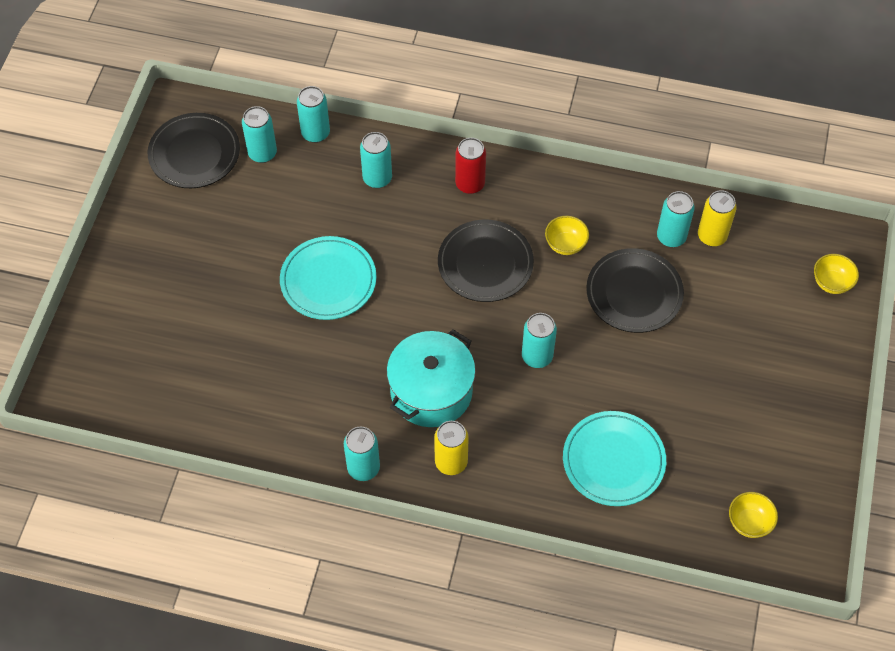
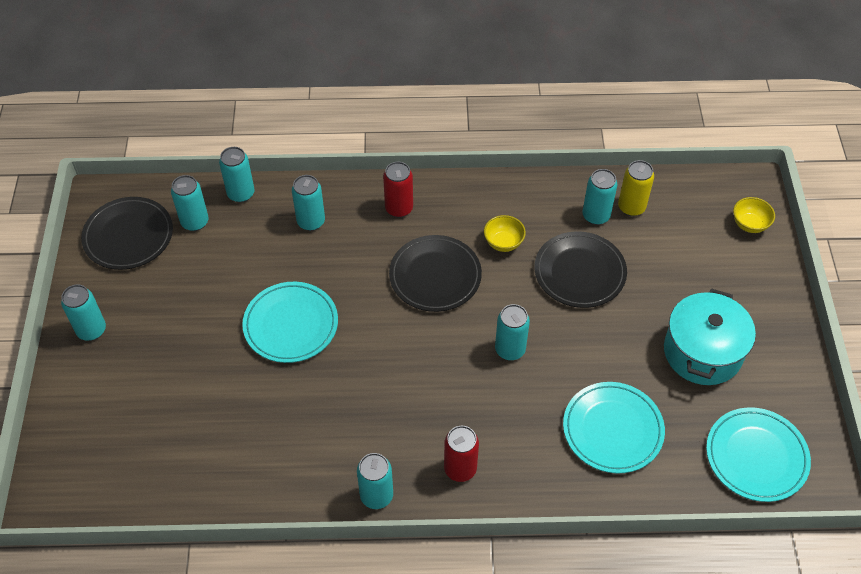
camera: 15 degrees left, 5 degrees down
turquoise pot [387,329,476,427] -> turquoise pot moved to [664,288,756,385]
yellow can [434,421,469,475] -> red can [444,426,479,482]
yellow bowl [729,492,778,538] -> turquoise plate [706,407,811,502]
none -> turquoise can [61,284,106,341]

